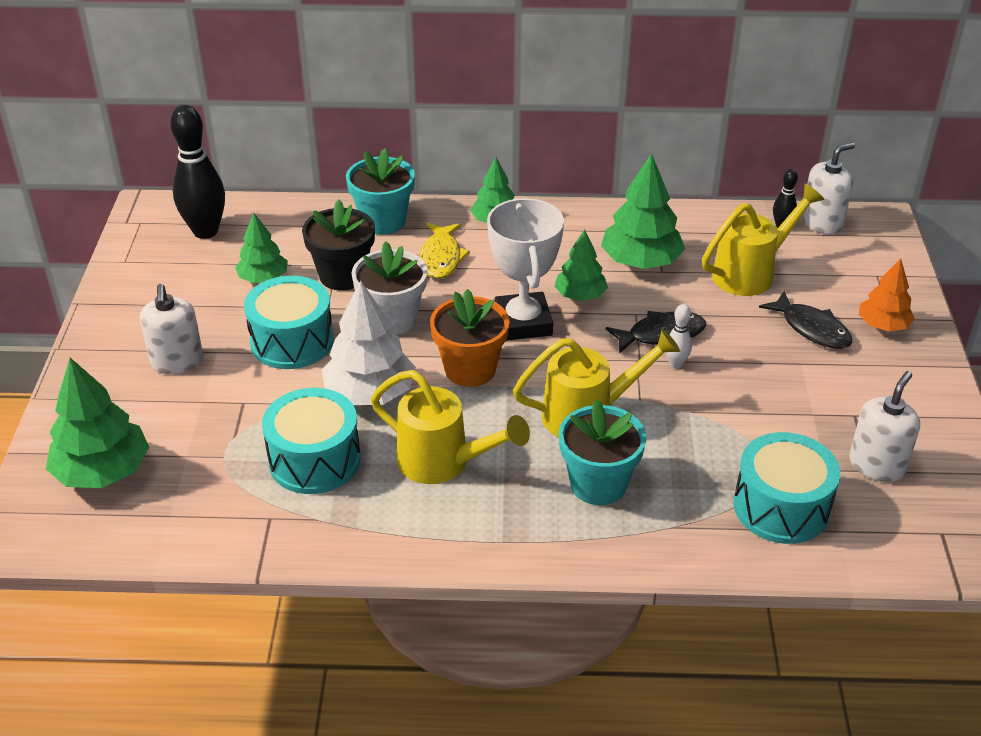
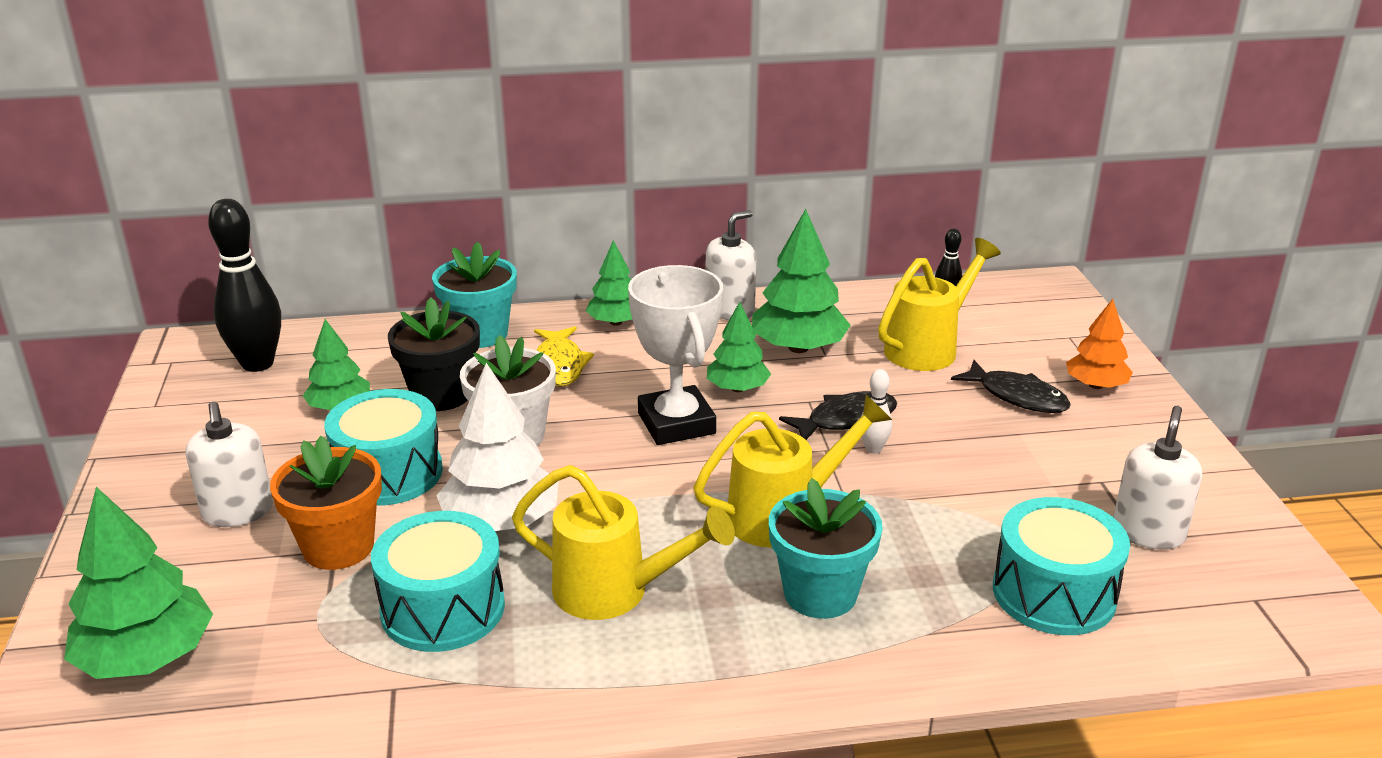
camera: 10 degrees left, 10 degrees down
orange flower pot [430,289,509,387] -> orange flower pot moved to [270,436,382,570]
white soap dispenser [802,142,855,235] -> white soap dispenser moved to [706,210,756,320]

